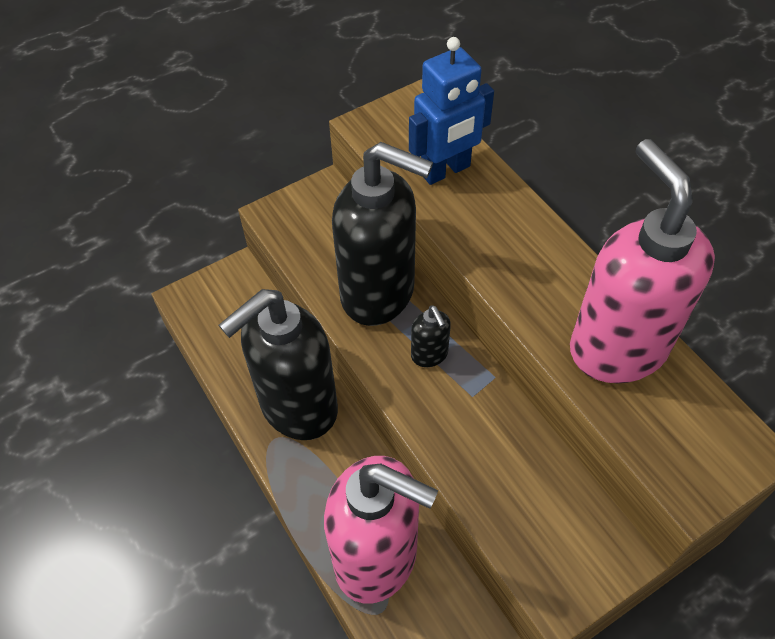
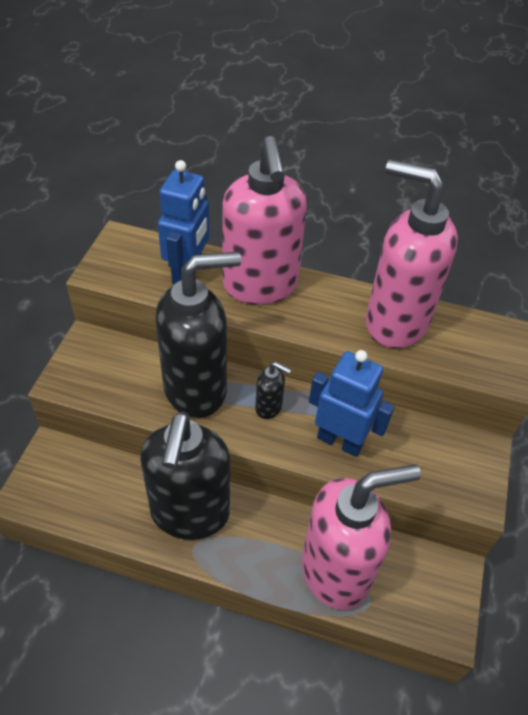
camera: 45 degrees left, 5 degrees down
none -> pink soap dispenser [222,136,307,305]
none -> blue robot [309,350,394,457]

